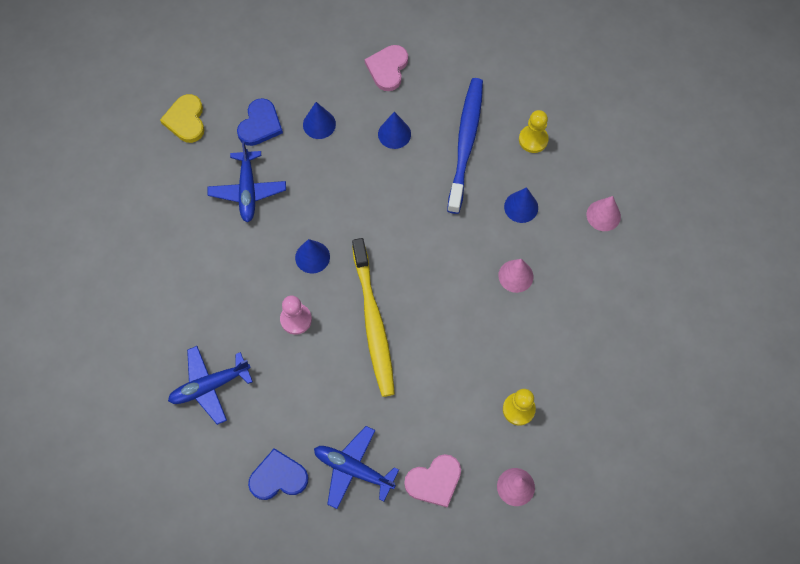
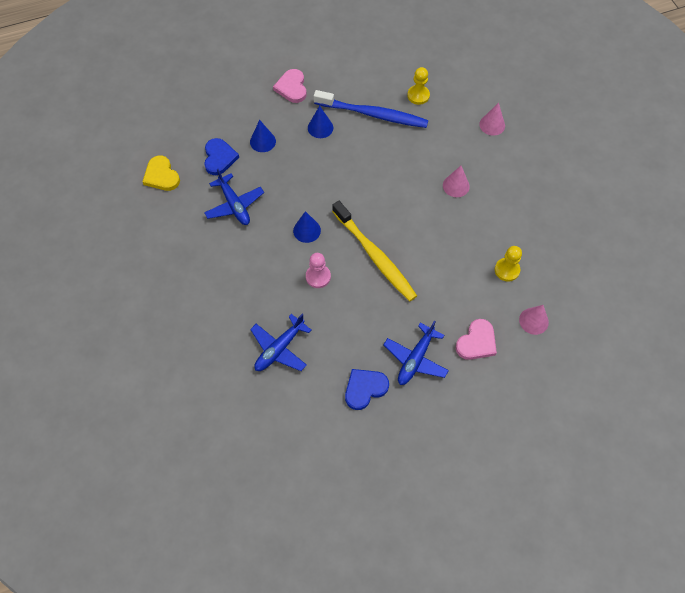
camera: 25 degrees left, 5 degrees down
blue plane [314,426,399,509] -> blue plane turned 60 degrees counterclockwise [384,320,449,385]
blue toothbrush [447,78,483,214] -> blue toothbrush turned 120 degrees clockwise [314,90,429,128]
blue cone [504,187,538,223] -> none

